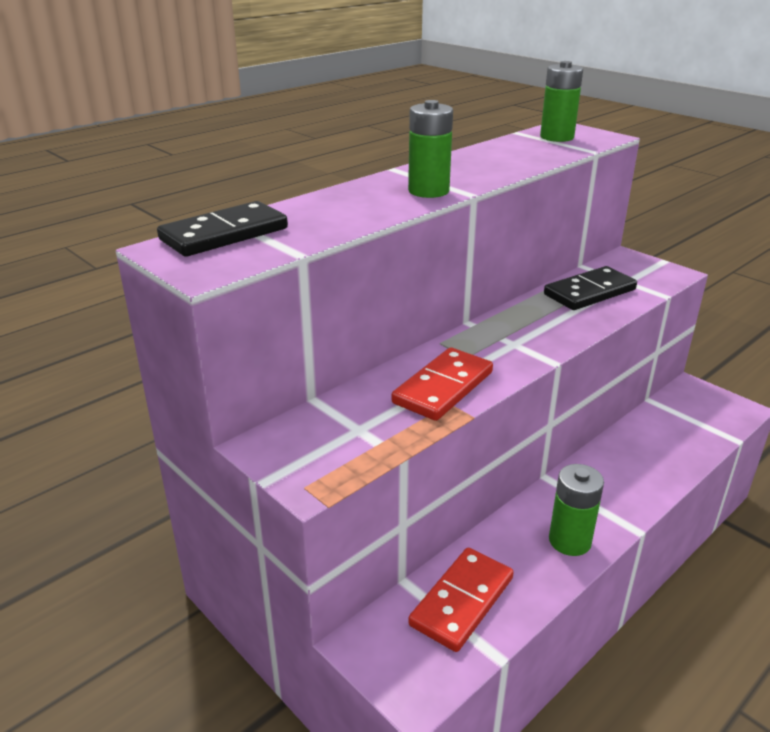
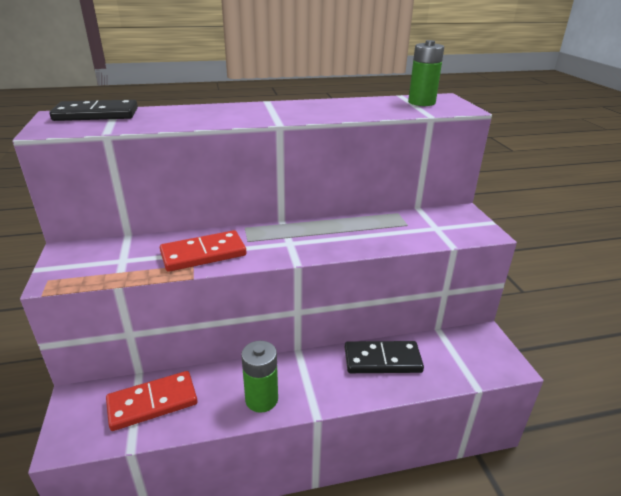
camera: 30 degrees right, 0 degrees up
green battery [408,100,453,198] -> none
black domino [544,266,637,310] -> black domino moved to [345,341,424,373]

